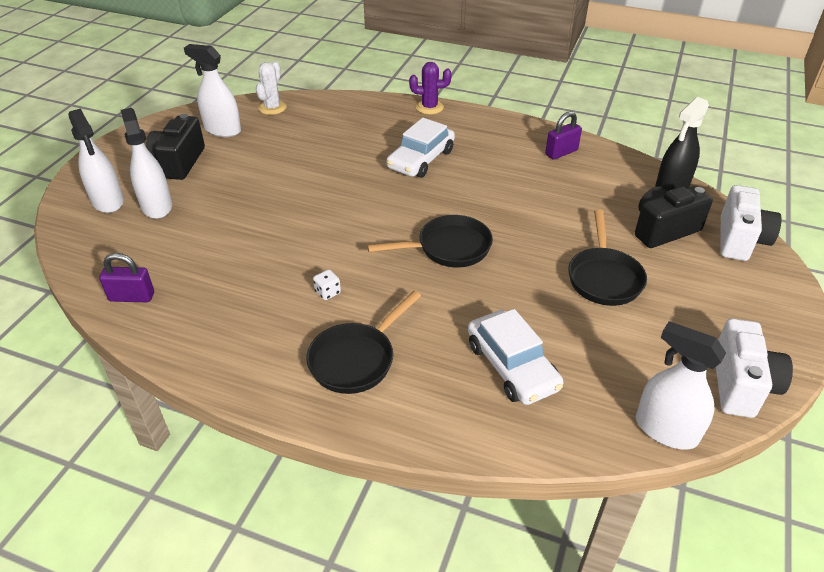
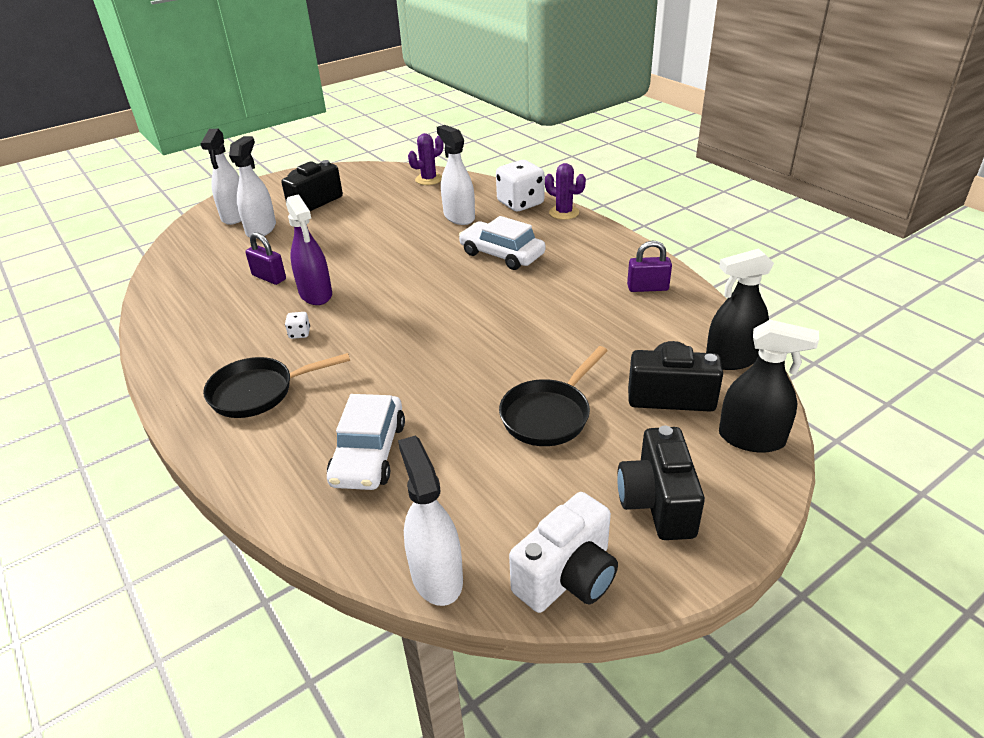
camera: 35 degrees right, 5 degrees down
purple padlock [99,253,154,302] -> purple padlock moved to [245,232,286,285]
white spray bottle [184,44,241,137] -> white spray bottle moved to [437,125,475,225]
white cactus [256,61,287,115] -> purple cactus [408,133,444,185]
black pan [367,215,493,267] -> none
white car [386,118,455,178] -> white car turned 60 degrees clockwise [459,216,546,270]
white camera [721,185,782,261] -> black spray bottle [719,320,819,453]
none -> purple spray bottle [286,194,332,305]
none -> white dice [496,160,545,211]
none -> black camera [617,426,705,540]

